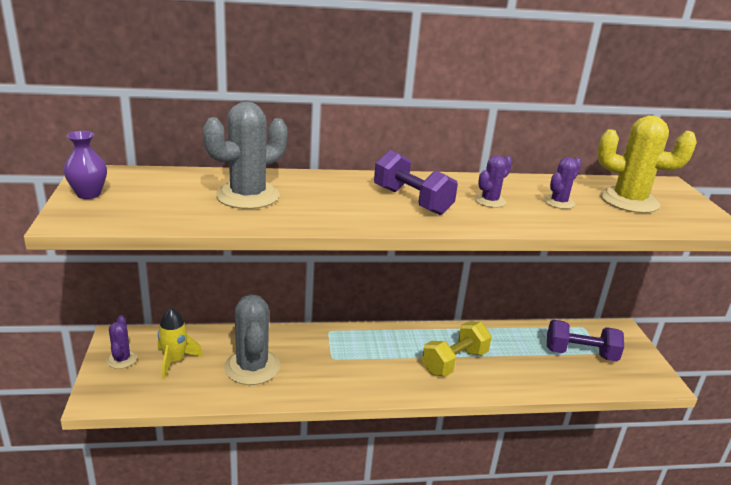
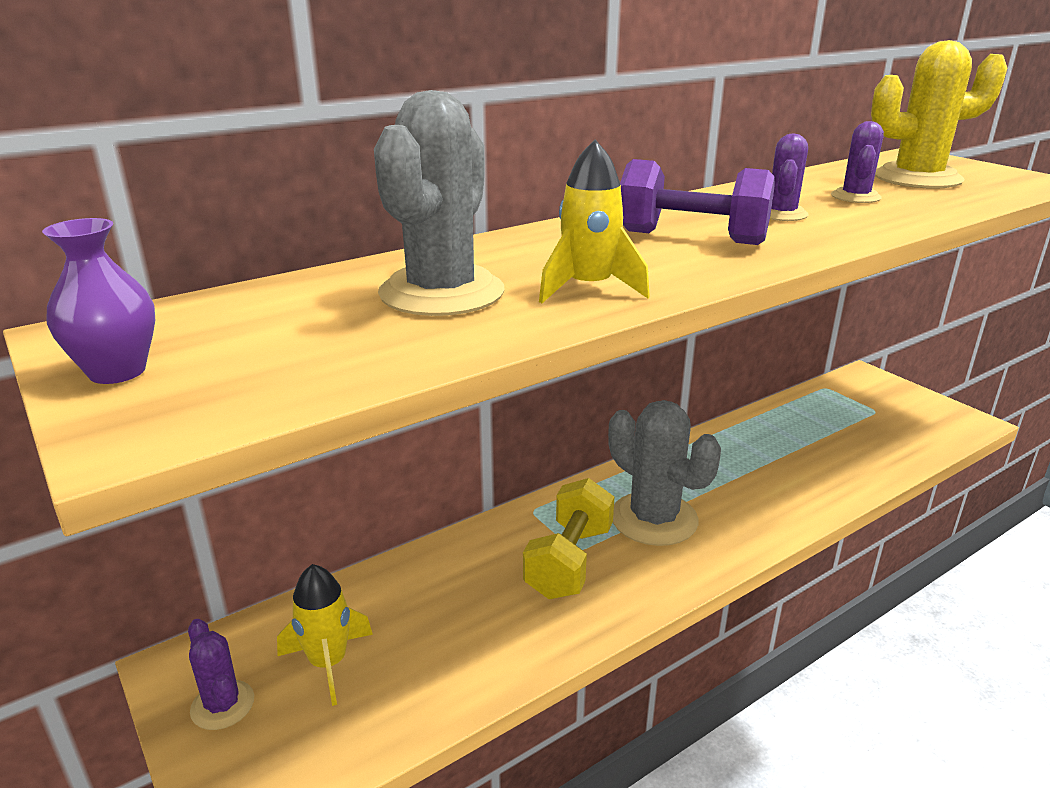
camera: 25 degrees left, 0 degrees up
grey cactus [224,294,280,385] -> grey cactus moved to [608,400,721,546]
yellow dumbbell [422,322,492,377] -> yellow dumbbell moved to [523,478,614,599]
purple dumbbell [547,320,624,361] -> none
none -> yellow rocket [539,140,650,303]

